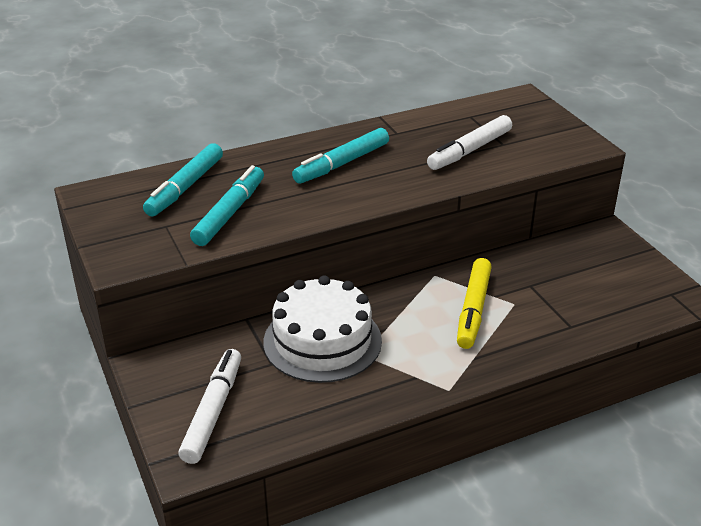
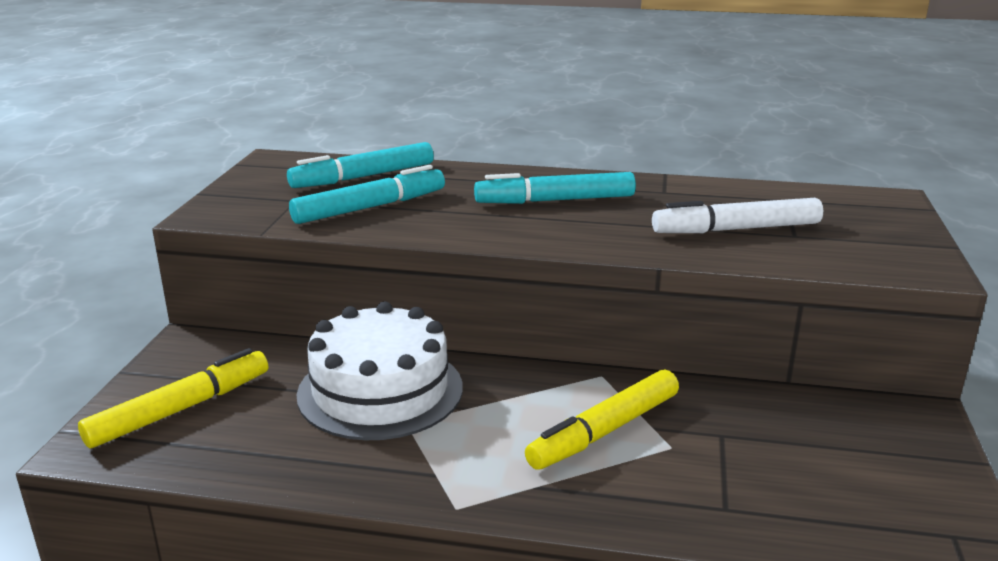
camera: 35 degrees right, 10 degrees down
white marker [178,349,241,464] -> yellow marker [78,348,268,448]

